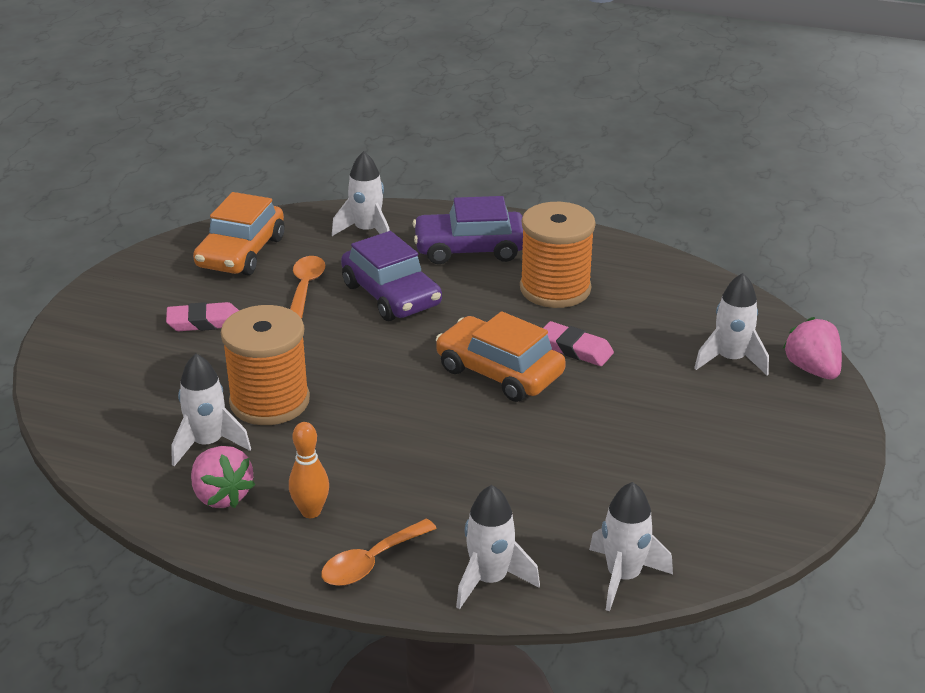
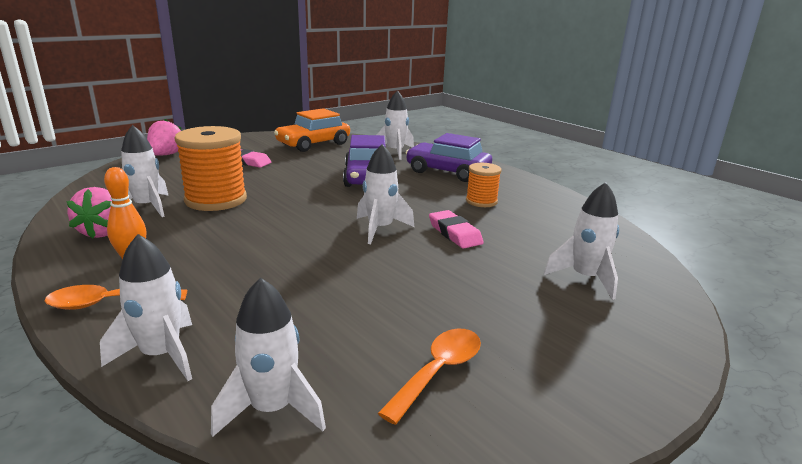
camera: 30 degrees right, 10 degrees down
orange spoon [290,256,325,319] -> orange spoon moved to [378,329,481,425]
orange car [436,311,566,402] -> white rocket [357,144,414,244]
orange spool [520,202,595,308] -> orange spool [466,163,502,207], size x0.55
pink strawberry [783,317,842,379] -> pink strawberry moved to [147,119,181,156]

